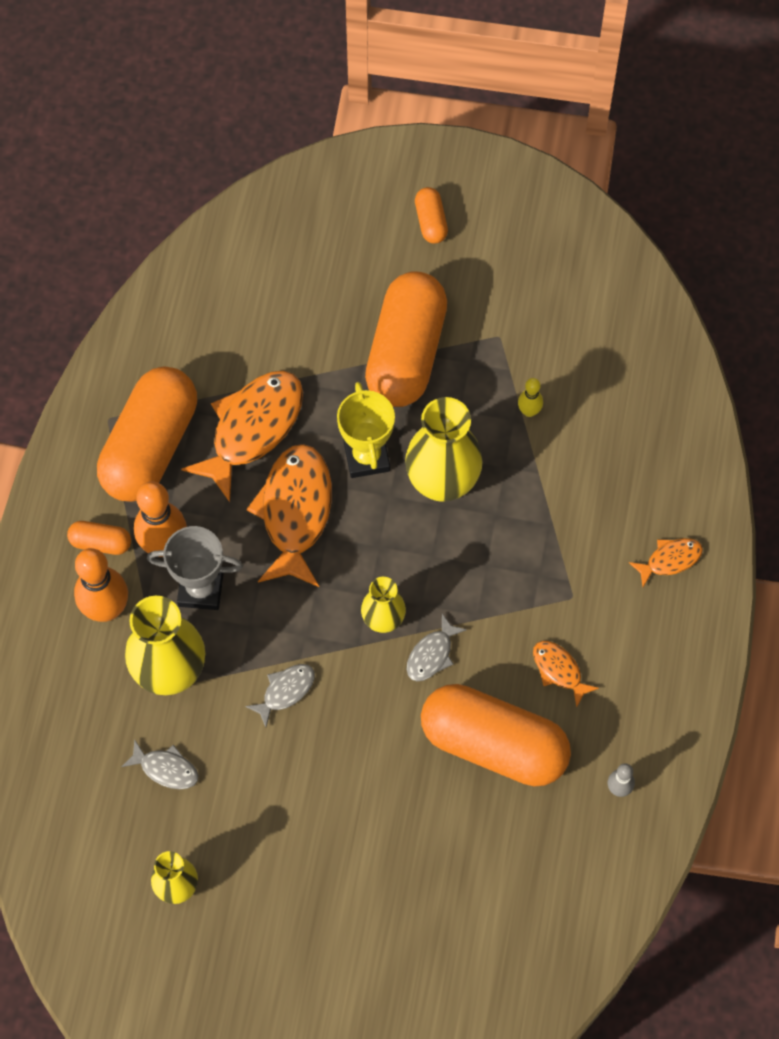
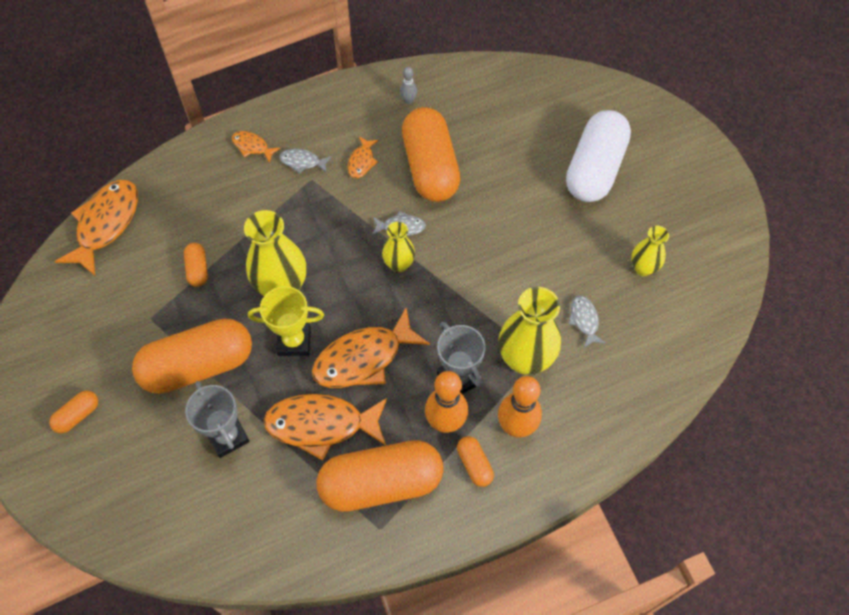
camera: 125 degrees left, 5 degrees down
grey fish [245,664,315,727] -> grey fish moved to [279,148,332,174]
yellow trophy [337,382,395,478] -> yellow trophy turned 45 degrees clockwise [248,286,324,356]
yellow bowling pin [518,378,543,417] -> orange capsule [184,243,208,287]
none -> orange fish [54,180,138,276]
none -> grey trophy [185,381,250,458]
none -> white capsule [566,110,631,202]

